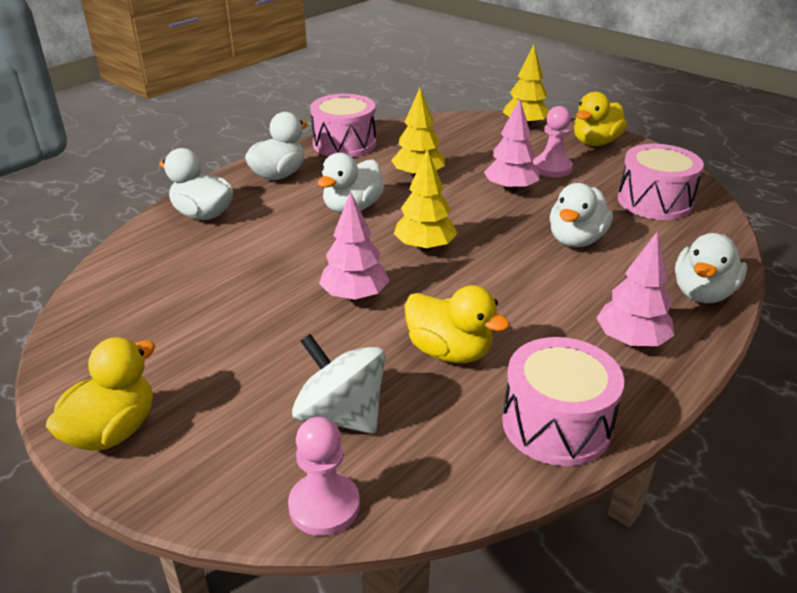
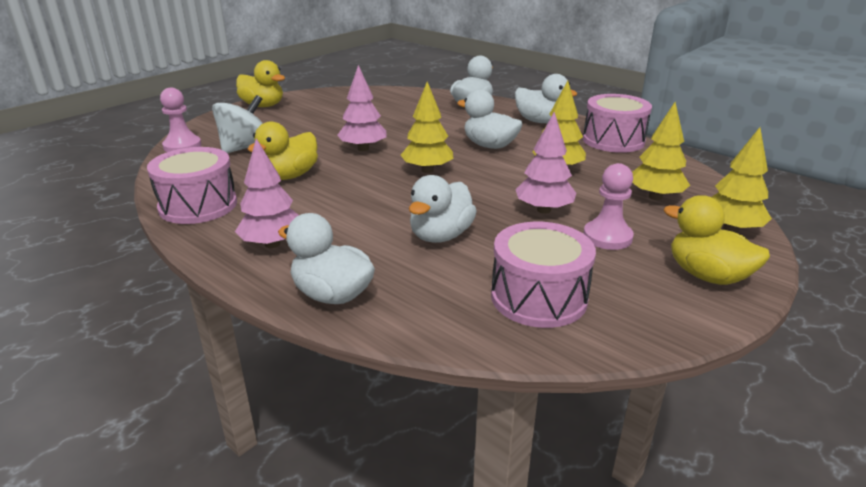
camera: 90 degrees right, 5 degrees down
white duck [550,183,613,247] -> white duck turned 90 degrees counterclockwise [409,175,477,243]
none -> yellow tree [632,102,690,200]

